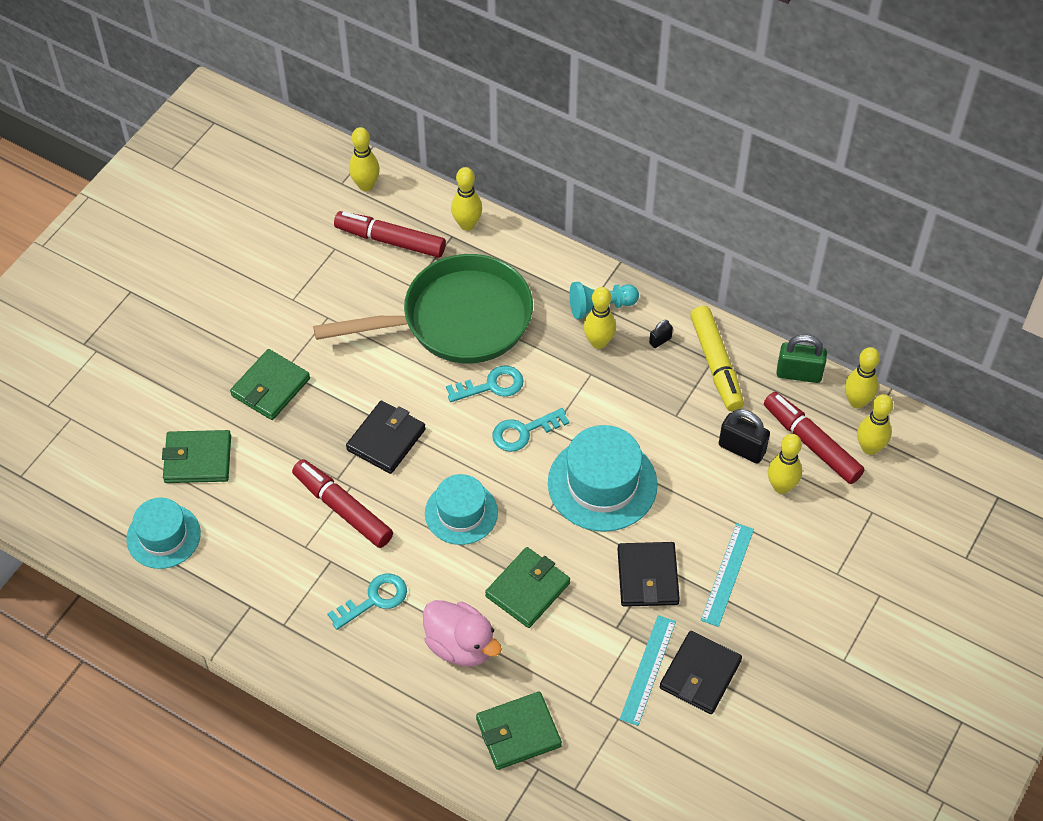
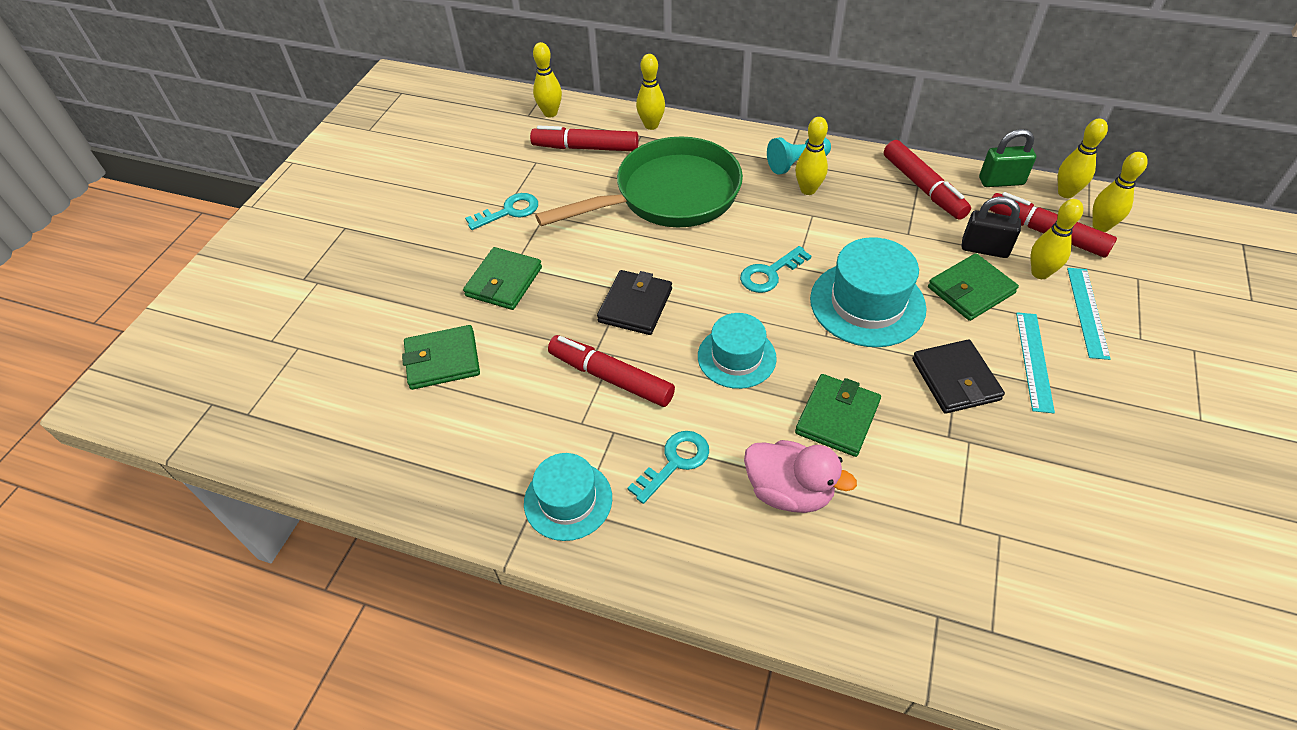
camera: 10 degrees left, 5 degrees down
turquoise hat [126,498,201,569] -> turquoise hat moved to [524,453,612,541]
turquoise key [446,366,524,402] -> turquoise key moved to [465,193,538,230]
green wallet [476,692,562,770] -> green wallet moved to [928,253,1019,321]
turquoise ruler [620,615,676,726] -> turquoise ruler moved to [1067,268,1111,360]
black padlock [649,320,673,348] -> none
black wallet [660,631,742,714] -> none
yellow marker [690,306,744,411] -> red marker [884,140,971,220]

